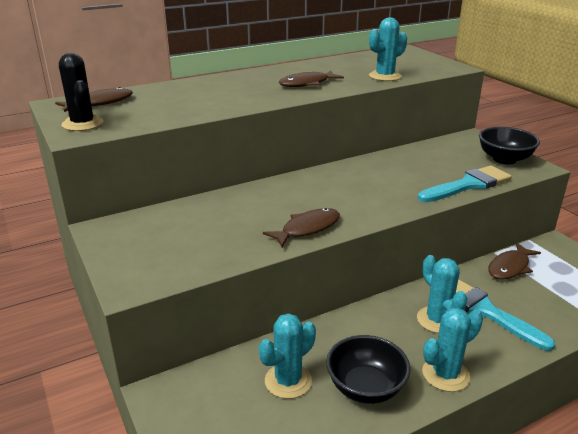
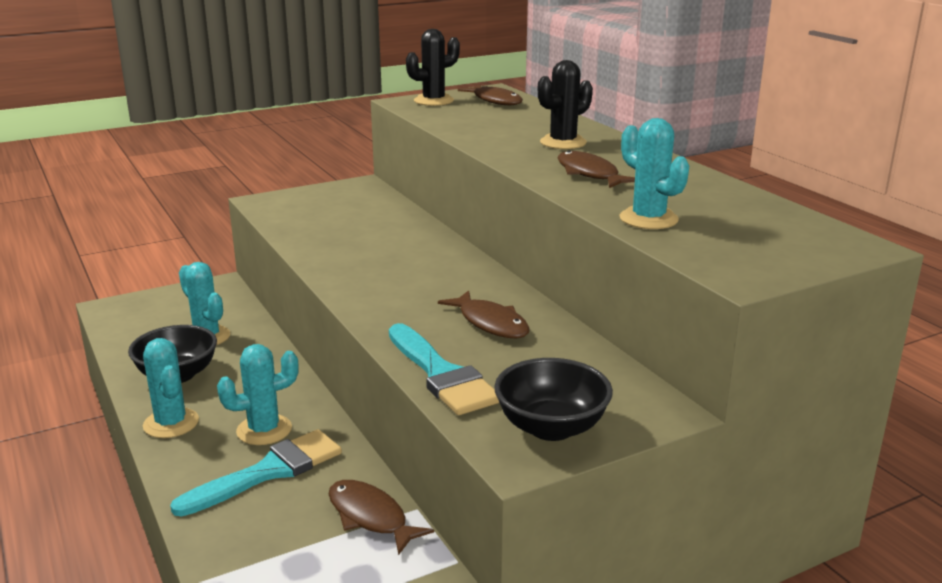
camera: 90 degrees right, 5 degrees down
brown fish [263,208,340,247] -> brown fish moved to [438,290,530,338]
none -> black cactus [538,60,593,149]

